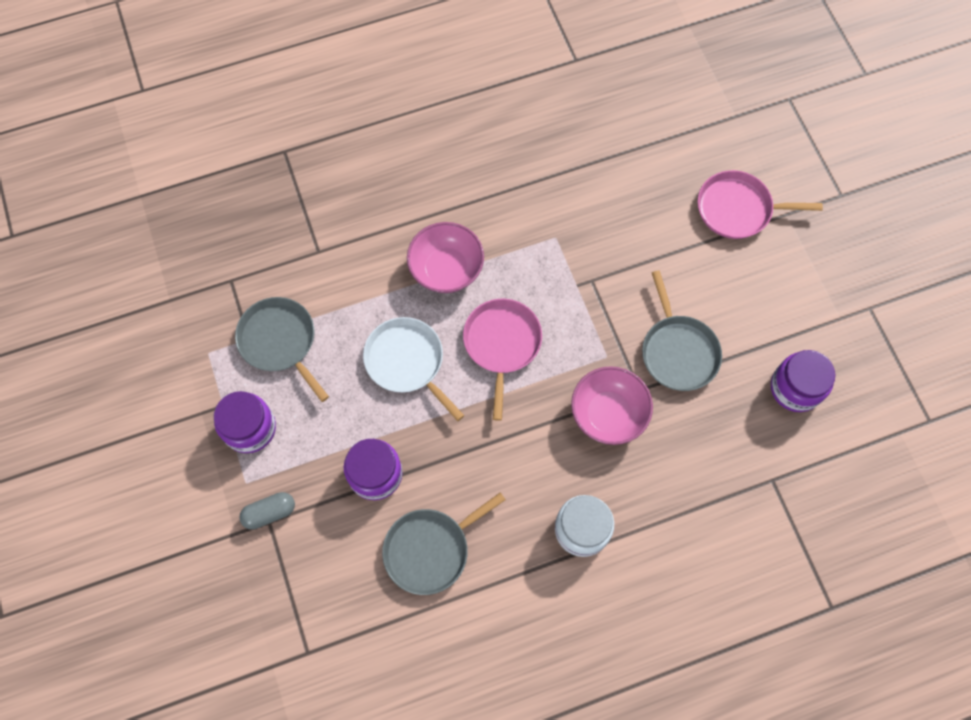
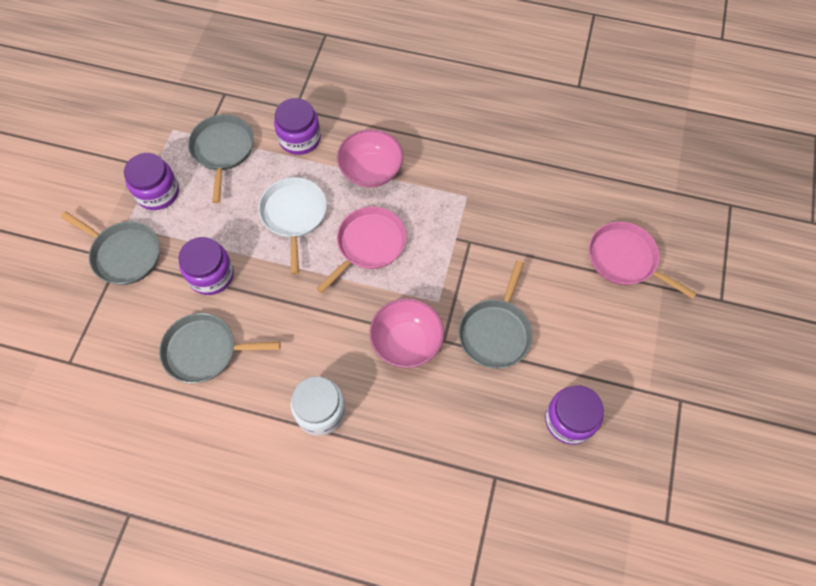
camera: 35 degrees right, 5 degrees down
grey capsule [239,492,295,529] -> grey pan [61,212,160,285]
none -> purple jar [274,98,321,155]

